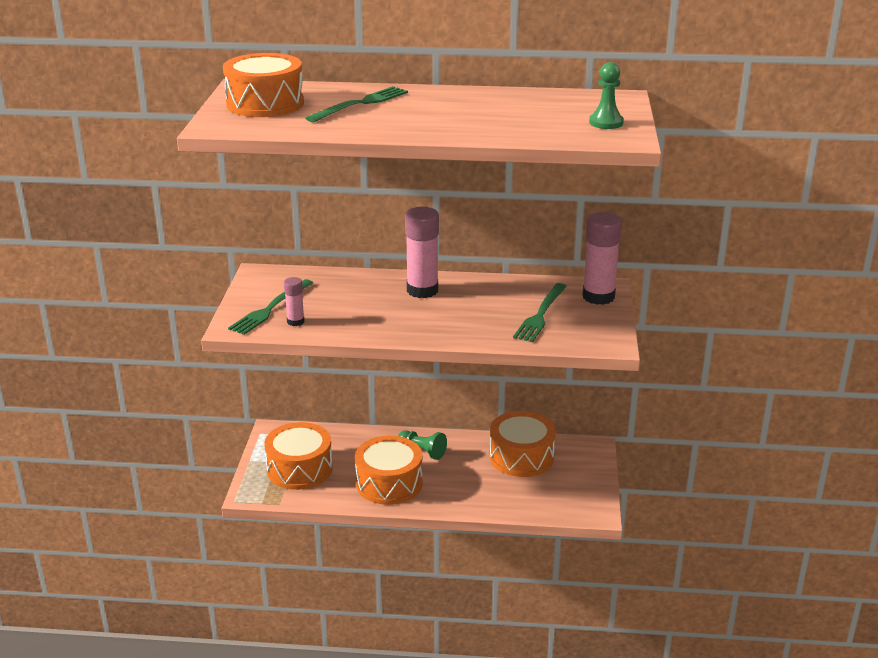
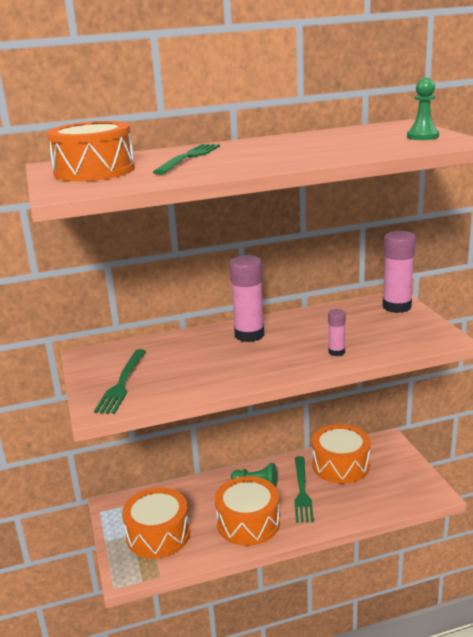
camera: 20 degrees left, 5 degrees down
pink glue stick [284,277,305,326] -> pink glue stick moved to [328,309,346,356]
green fork [513,283,567,342] -> green fork moved to [294,456,314,523]

